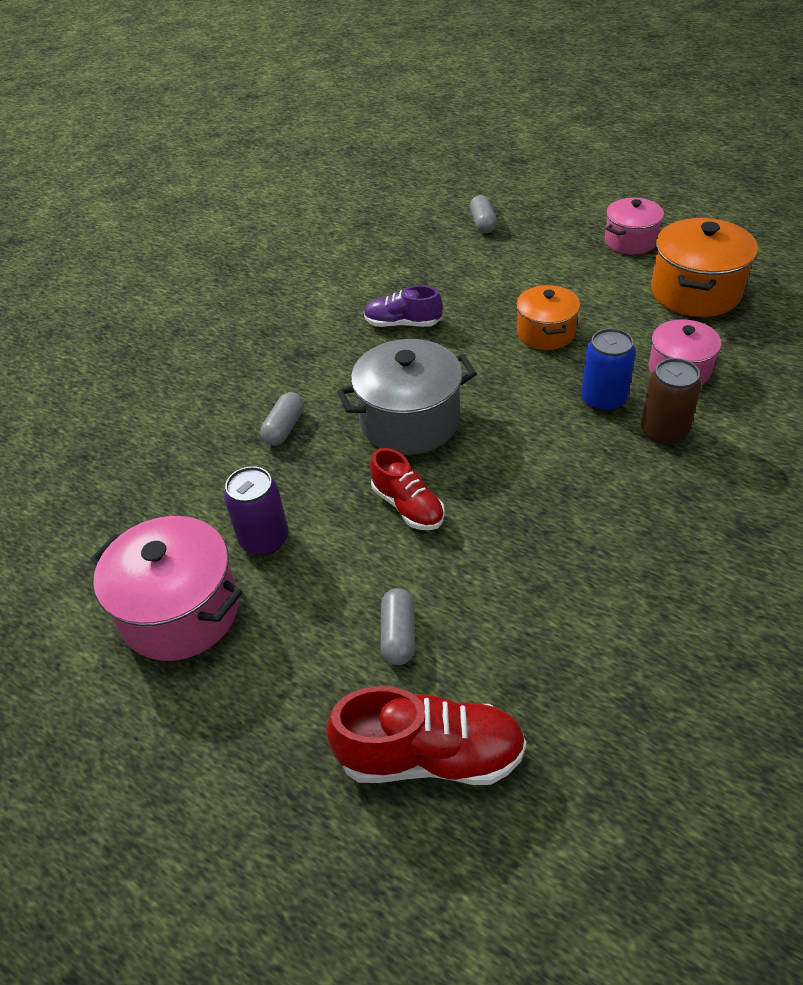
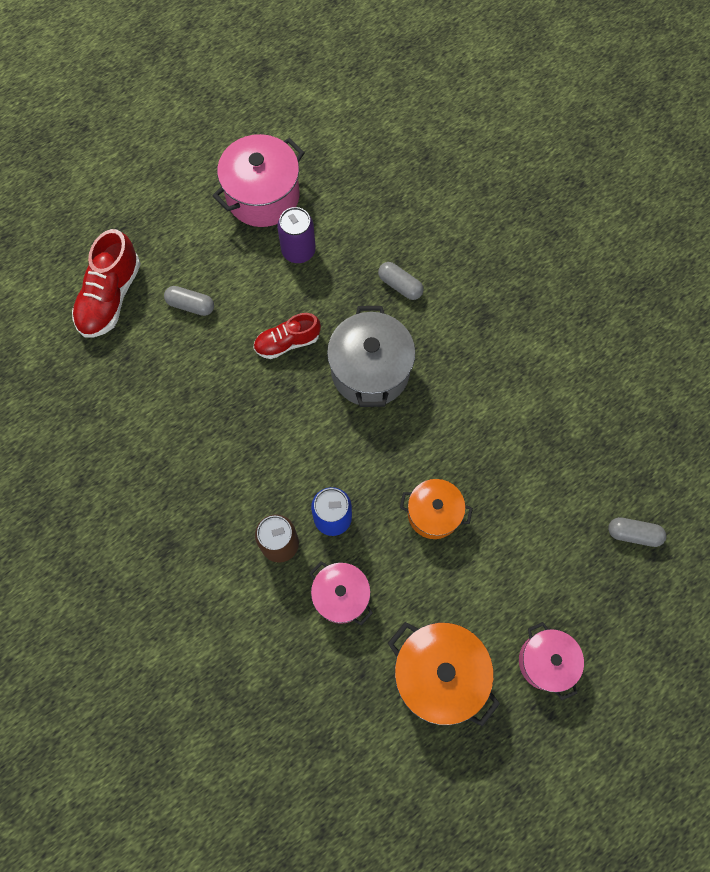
camera: 105 degrees right, 25 degrees up
purple shoe [364,285,443,327] -> none

